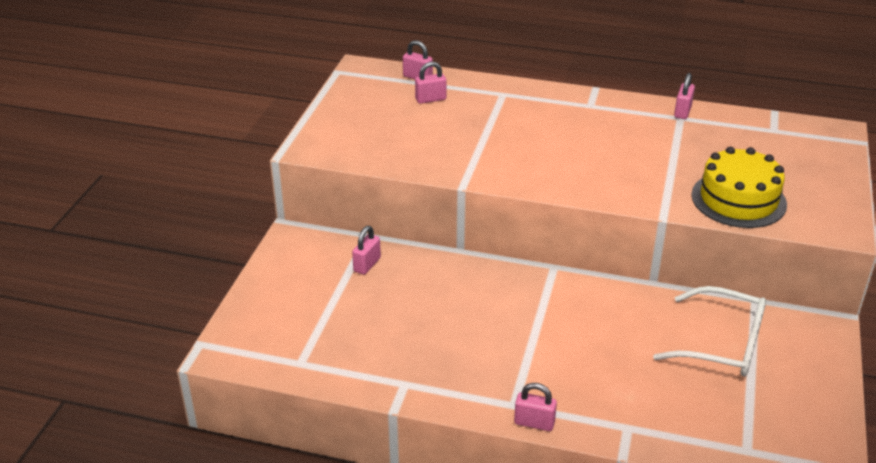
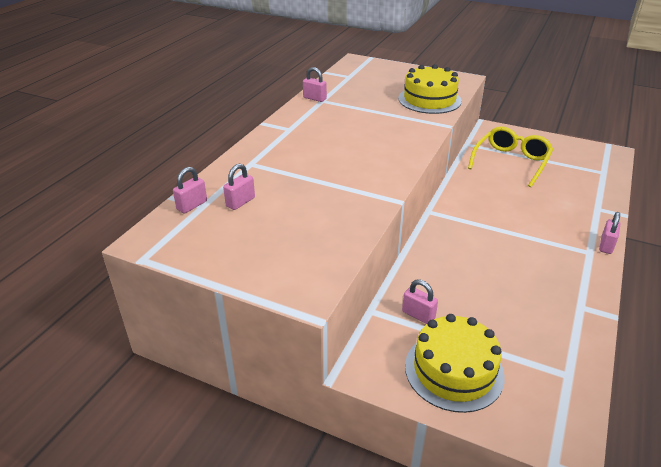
camera: 80 degrees left, 0 degrees up
pink padlock [415,62,447,104] -> pink padlock turned 45 degrees clockwise [223,164,255,210]
white glasses [653,286,766,376] -> yellow glasses [468,126,553,187]
none -> yellow cake [405,314,505,413]

